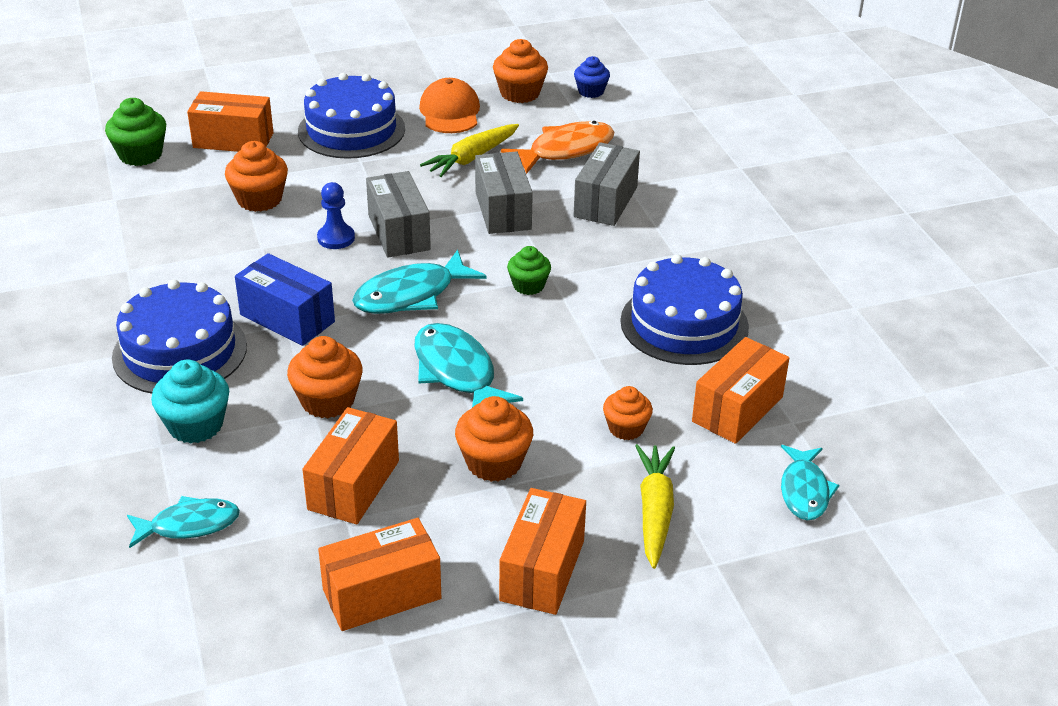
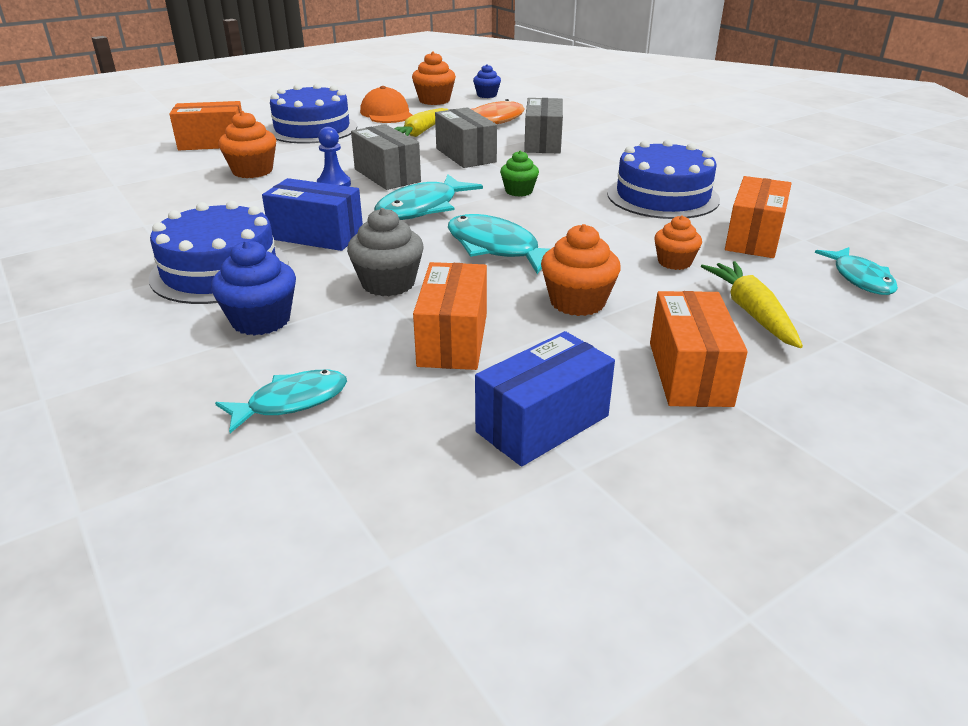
camera: 15 degrees left, 5 degrees down
green cupcake [105,98,166,166] -> none
turquoise cupcake [151,360,229,443] -> blue cupcake [211,240,296,336]
orange cupcake [287,336,363,418] -> grey cupcake [347,208,424,296]
orange box [318,518,441,631] -> blue box [475,331,615,467]

